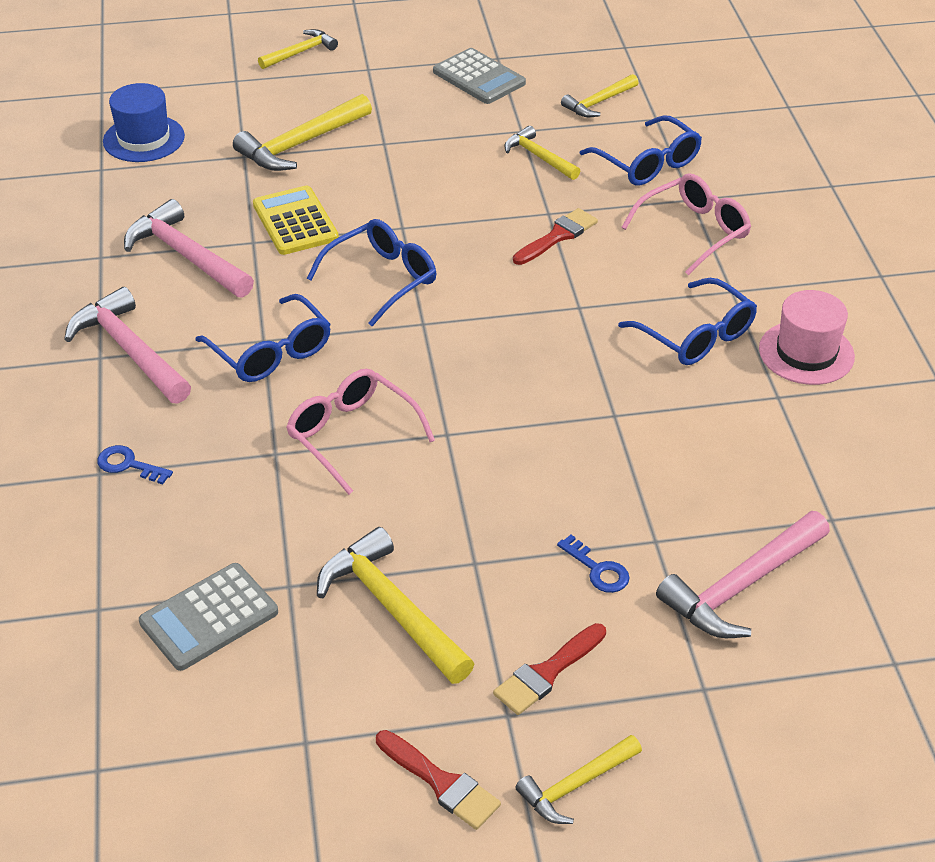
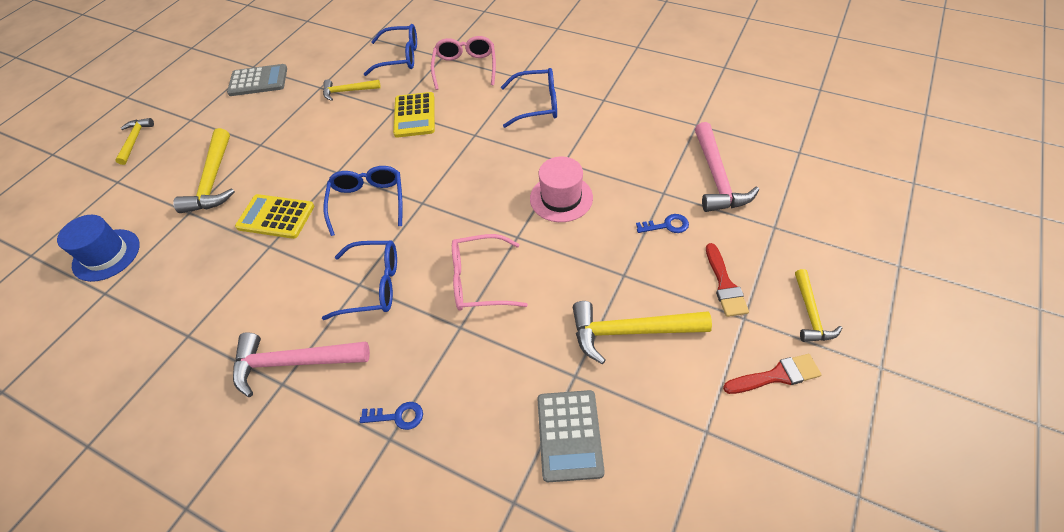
camera: 50 degrees left, 10 degrees up
blue key [97,445,173,484] -> blue key turned 150 degrees counterclockwise [360,402,423,430]
pink hammer [124,199,254,298] -> none
red brush [513,208,598,265] -> yellow calculator [393,92,435,138]
yellow hammer [561,74,639,117] -> none
pink hat [759,290,855,385] -> pink hat moved to [530,157,593,222]

